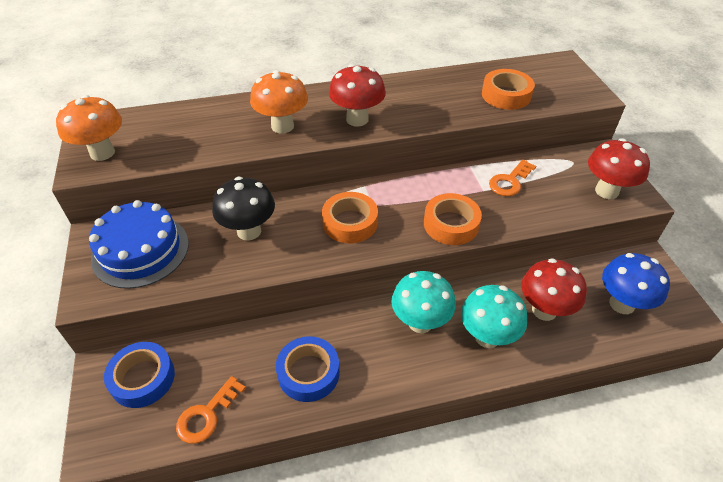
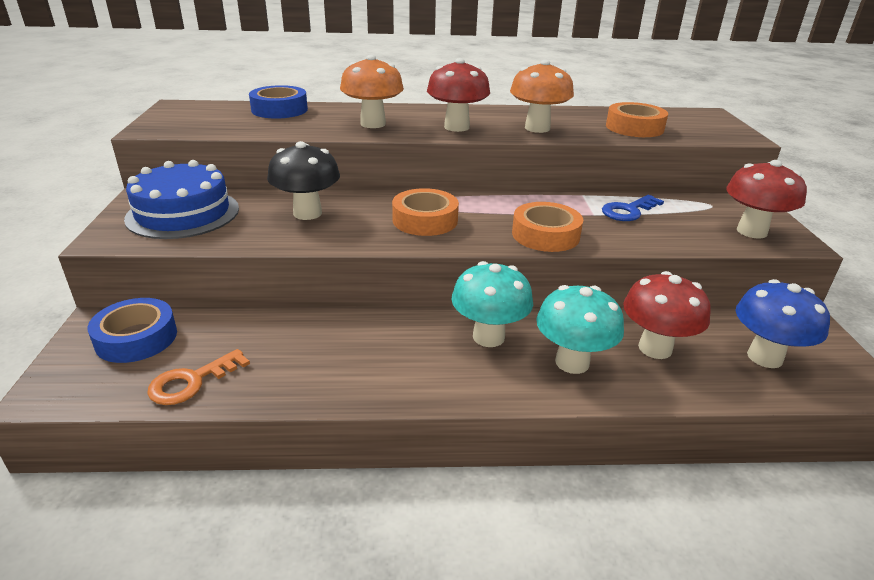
camera: 10 degrees right, 15 degrees down
orange mushroom [56,95,122,161] -> orange mushroom moved to [510,60,574,133]
blue tape [276,336,340,402] -> blue tape moved to [249,85,308,119]
orange key [489,159,536,196] -> blue key [602,195,664,221]

